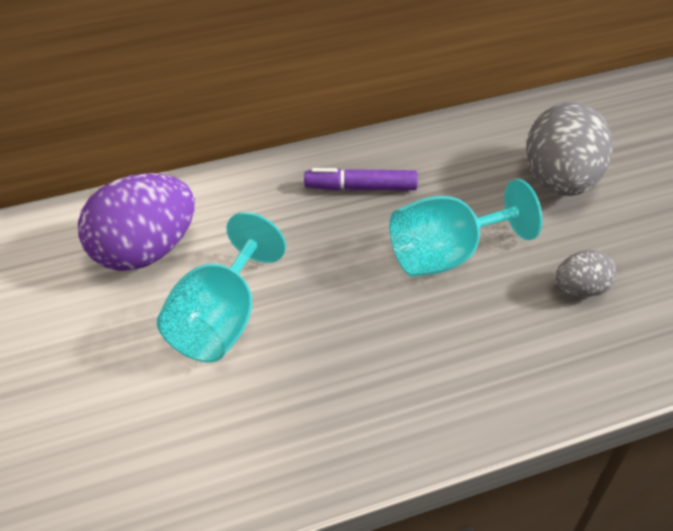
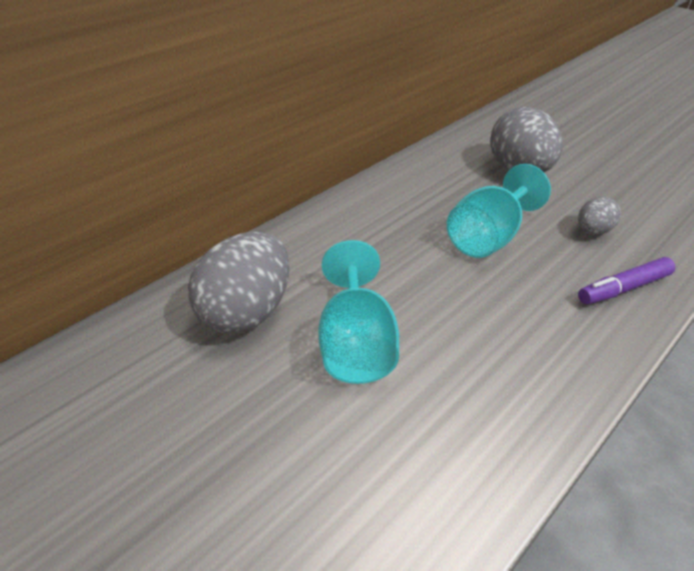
camera: 25 degrees left, 5 degrees down
purple egg [78,173,195,271] -> grey egg [188,232,290,333]
purple marker [304,168,418,191] -> purple marker moved to [578,257,675,305]

